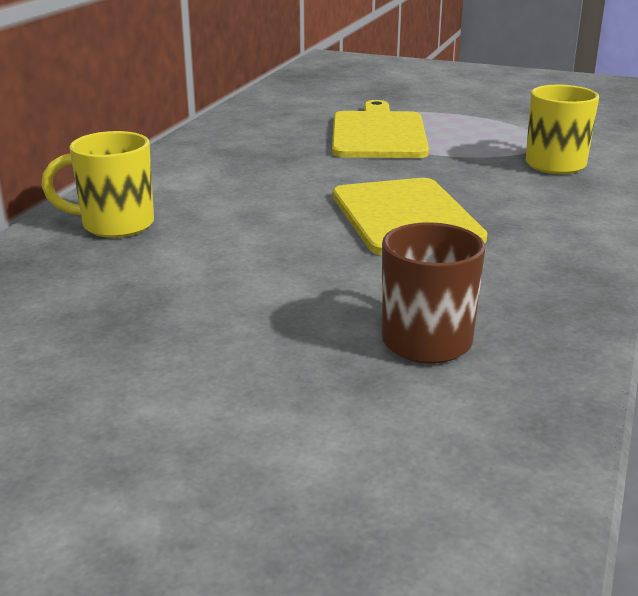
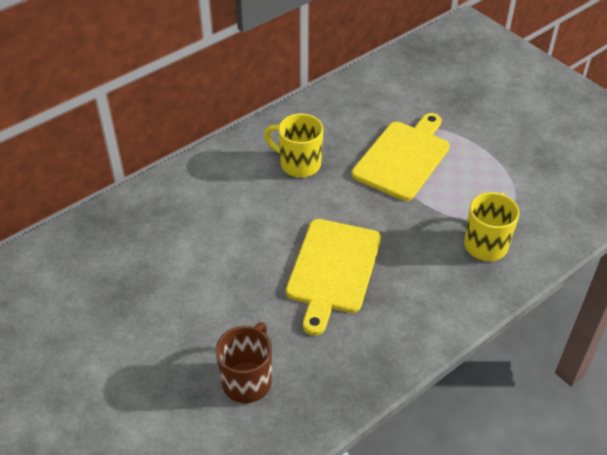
camera: 30 degrees right, 20 degrees up
yellow mug [41,131,154,238] -> yellow mug moved to [264,113,323,177]

